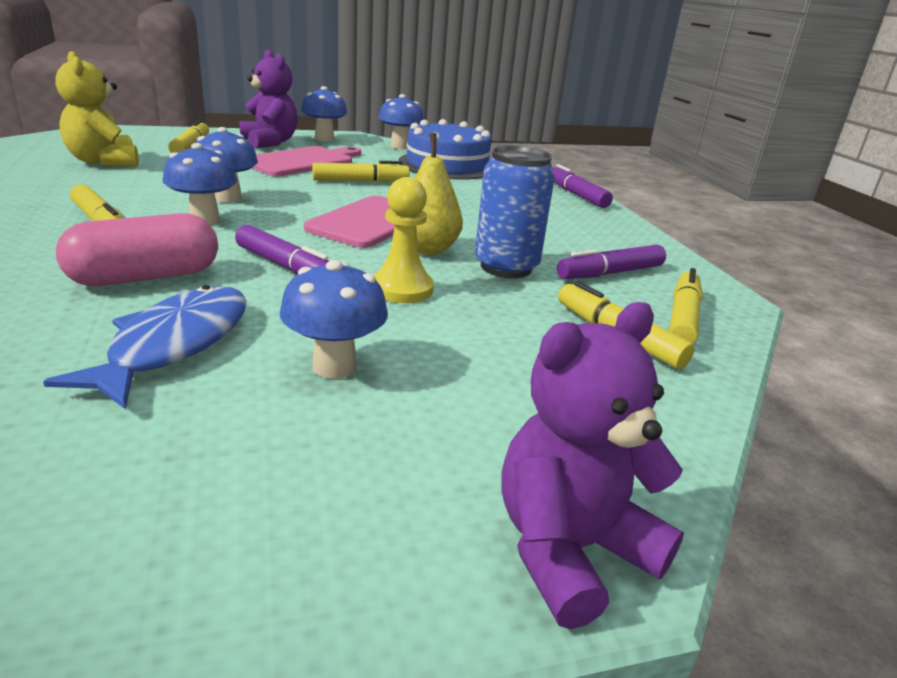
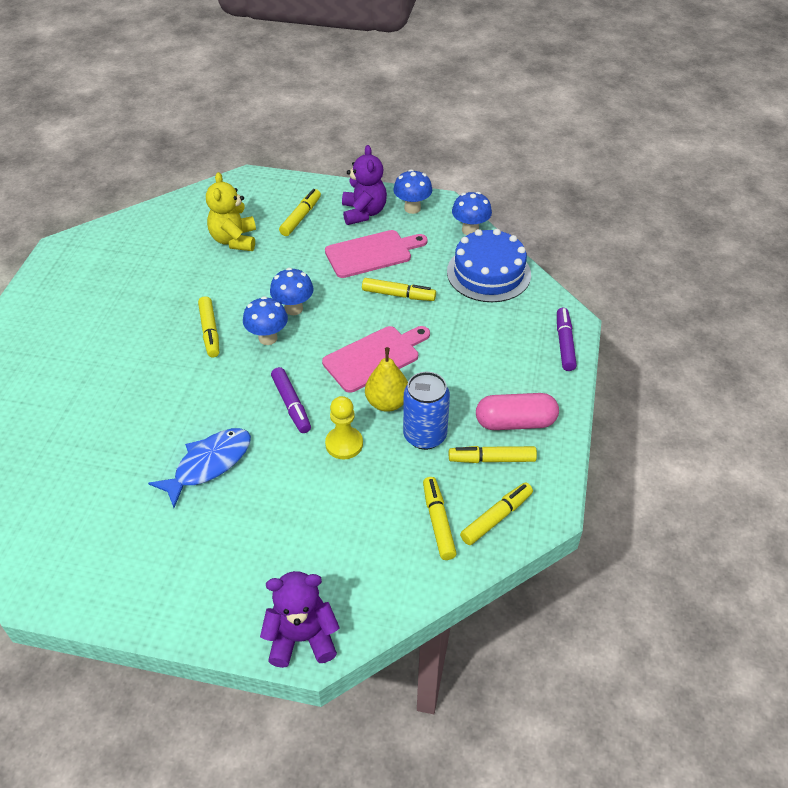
camera: 30 degrees right, 20 degrees up
pink capsule [56,213,218,286] -> pink capsule moved to [476,393,559,430]
blue mushroom [280,260,388,379] -> none
purple marker [557,245,666,279] -> yellow marker [449,446,537,463]

